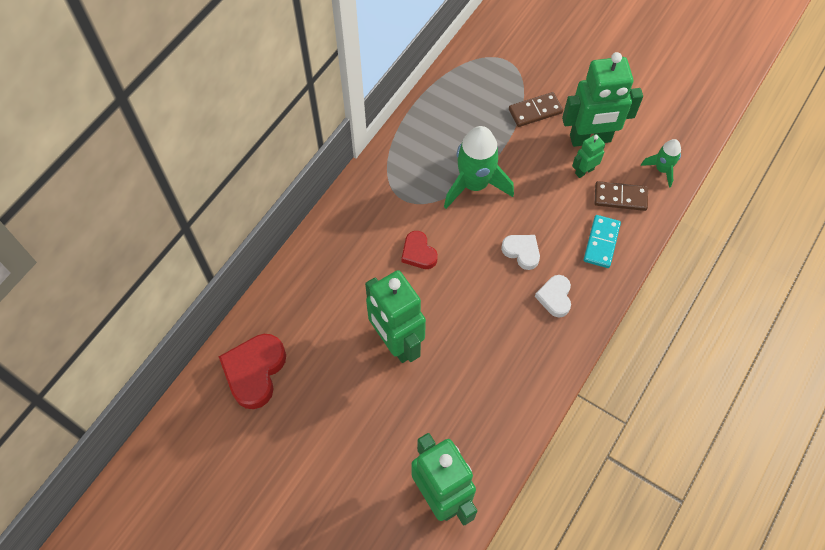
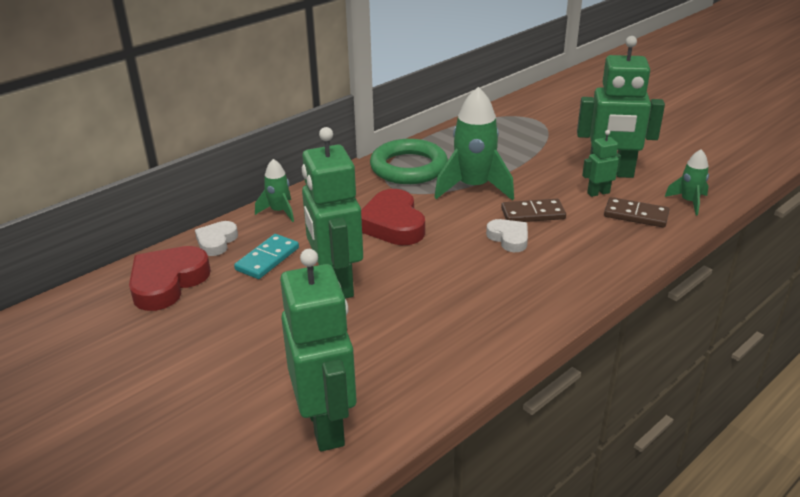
camera: 15 degrees right, 30 degrees down
red heart [401,231,438,269] -> red heart [361,189,425,245], size x1.70
brown domino [509,92,563,127] -> brown domino moved to [501,199,566,222]
white heart [535,275,571,318] -> white heart moved to [195,221,238,256]
turquoise domino [583,215,621,268] -> turquoise domino moved to [234,234,299,279]
none -> green rocket [255,159,294,222]
none -> green ring [370,139,448,184]

